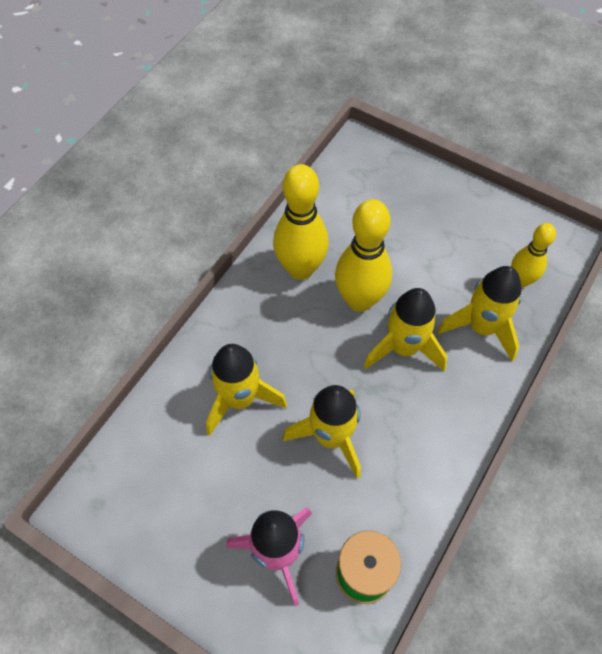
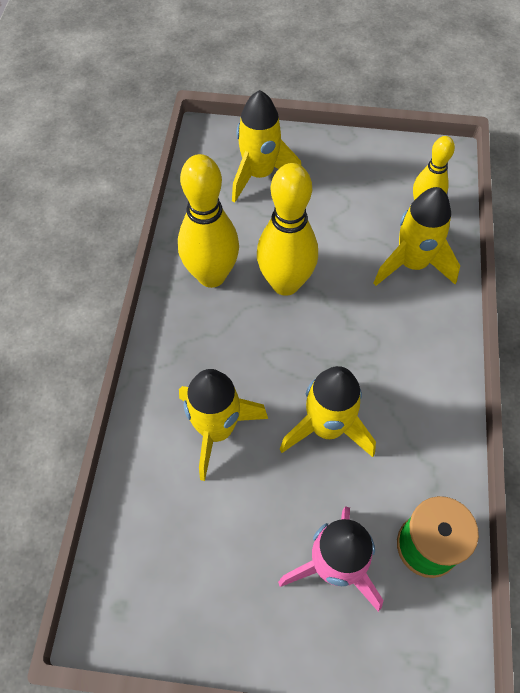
camera: 25 degrees left, 0 degrees up
yellow rocket [364,288,447,371] -> yellow rocket moved to [232,90,301,203]

